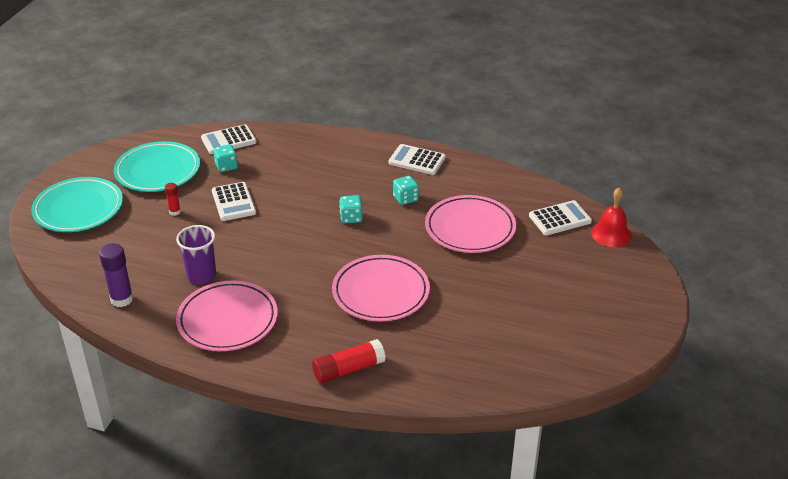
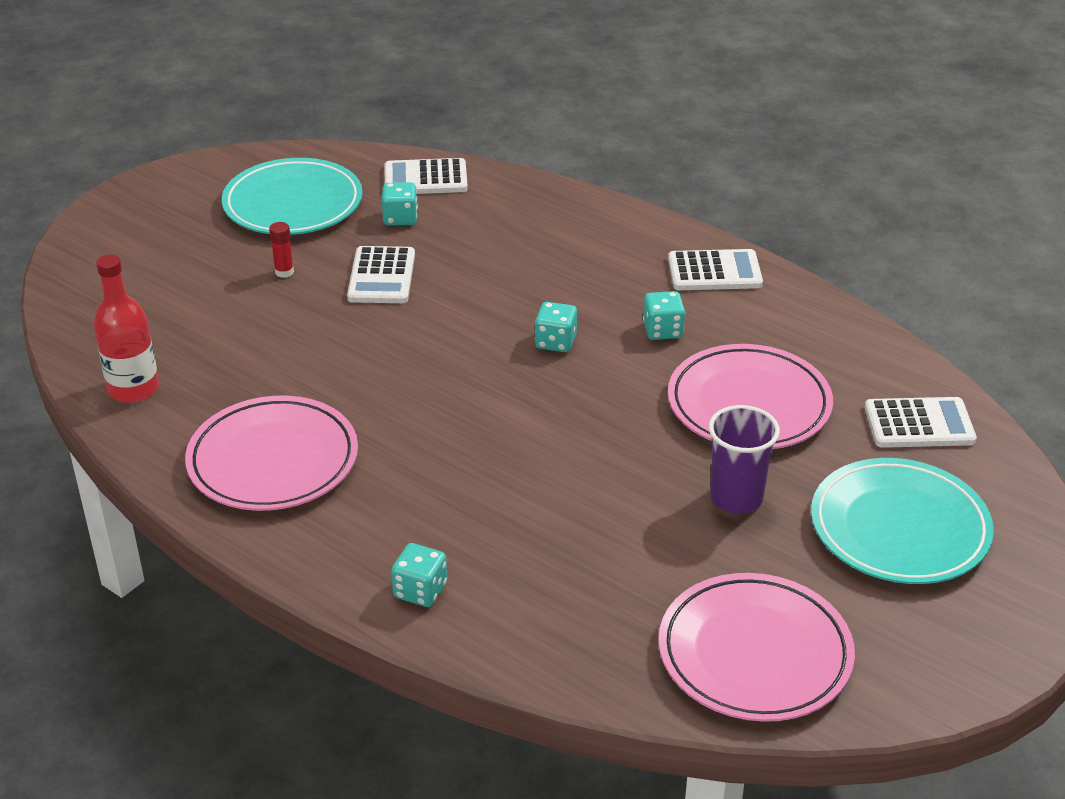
camera: 20 degrees right, 0 degrees up
turquoise plate [31,177,123,232] -> turquoise plate moved to [811,458,994,584]
purple glue stick [99,243,133,307] -> red bottle [93,254,159,403]
purple cup [176,225,216,284] -> purple cup moved to [708,405,780,513]
red glue stick [312,339,385,383] -> turquoise dice [391,543,447,607]
pink plate [332,255,430,322] -> pink plate moved to [659,573,855,722]
white calculator [388,144,446,175] -> white calculator turned 135 degrees clockwise [668,249,763,290]
red bell [591,187,632,247] -> none

